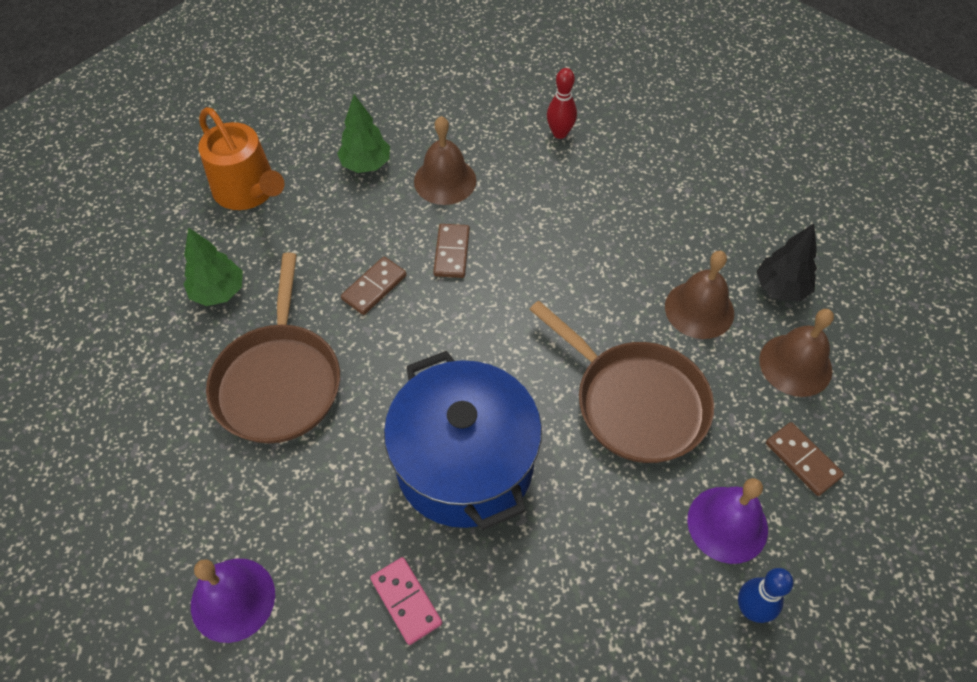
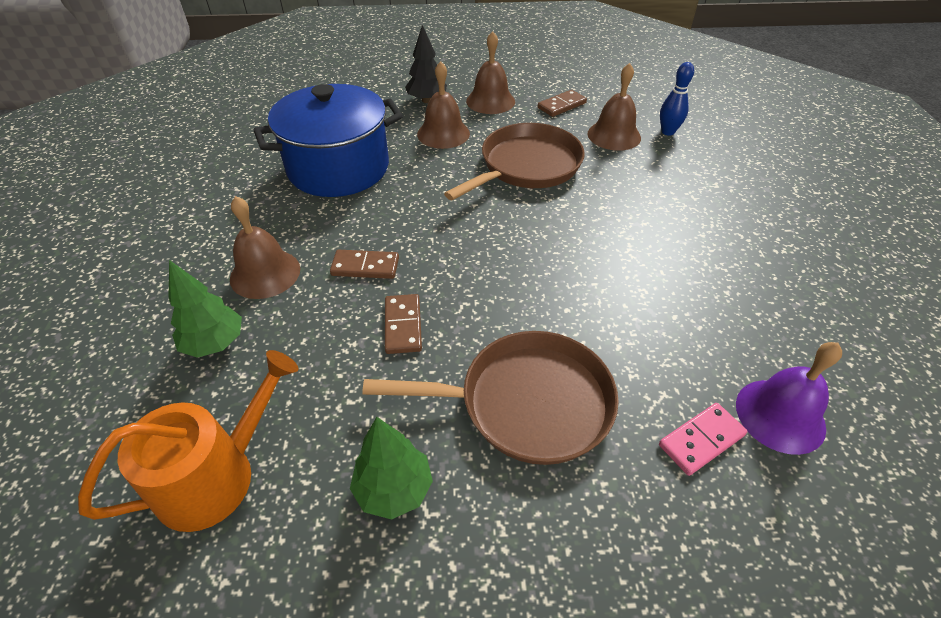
camera: 90 degrees left, 10 degrees down
brown domino [341,257,407,315] -> brown domino turned 45 degrees clockwise [385,294,422,354]
pink domino [370,557,442,645] -> pink domino moved to [659,403,747,476]
blue pot [384,351,542,531] -> blue pot moved to [254,84,403,197]
red bowling pin [547,68,577,139] -> none
purple bell [687,478,768,564] -> brown bell [588,63,641,151]

